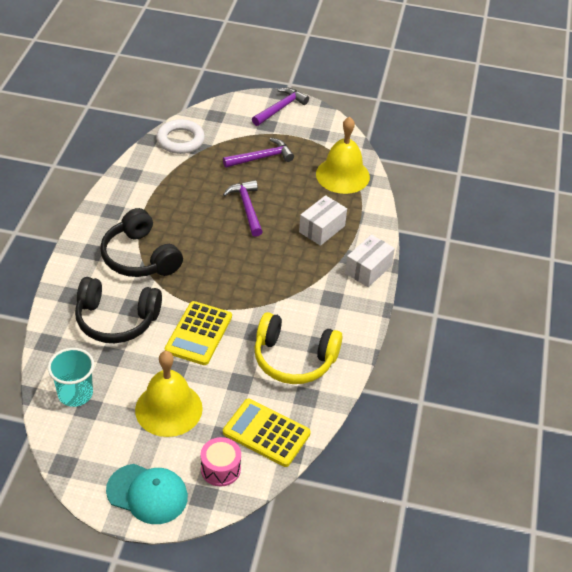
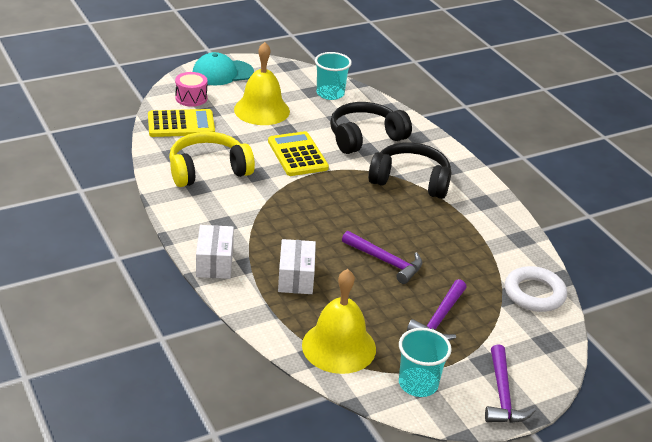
camera: 140 degrees right, 10 degrees down
none -> turquoise cup [399,328,452,397]

